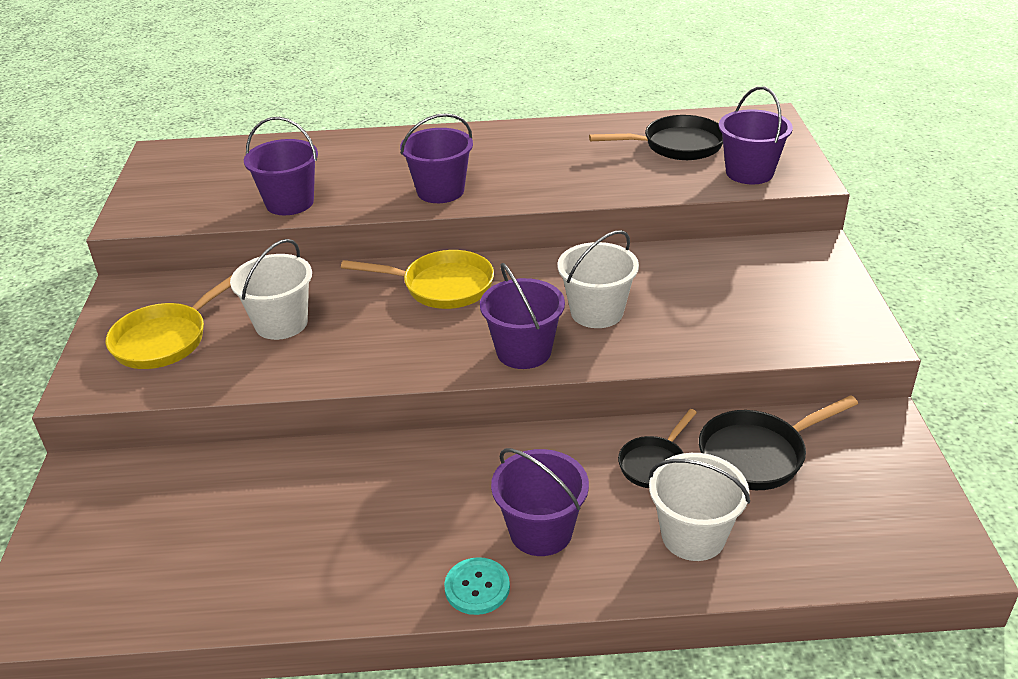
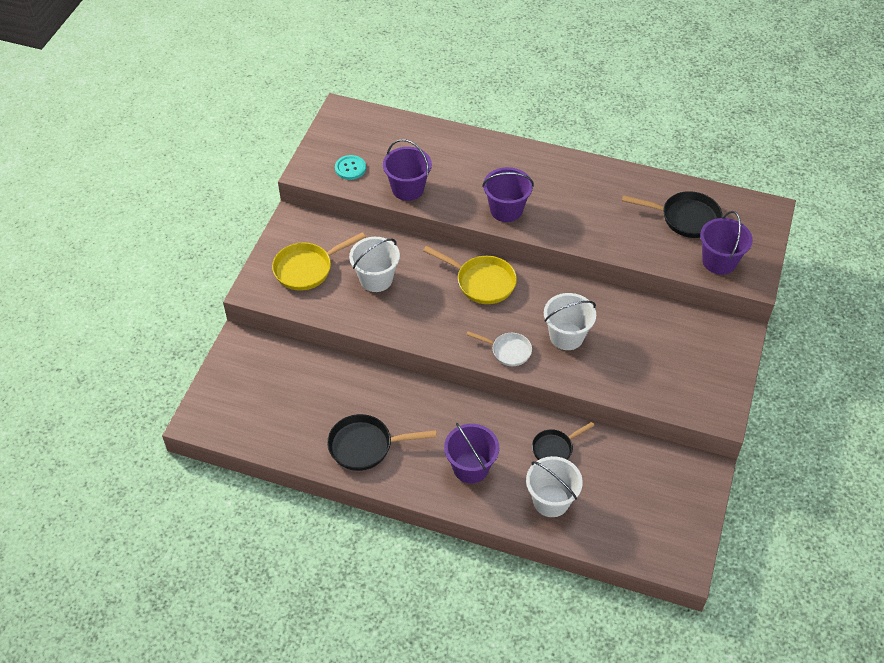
camera: 20 degrees right, 15 degrees up
turquoise button [444,557,510,615] -> turquoise button moved to [335,155,366,180]
purple bucket [480,263,565,369] -> white pan [466,331,532,366]
black pan [699,395,858,490] -> black pan moved to [327,414,437,471]

